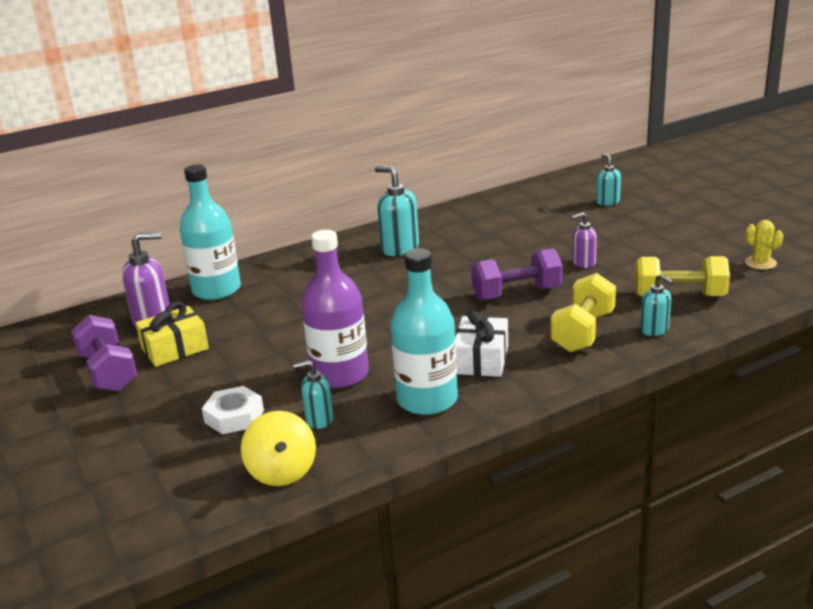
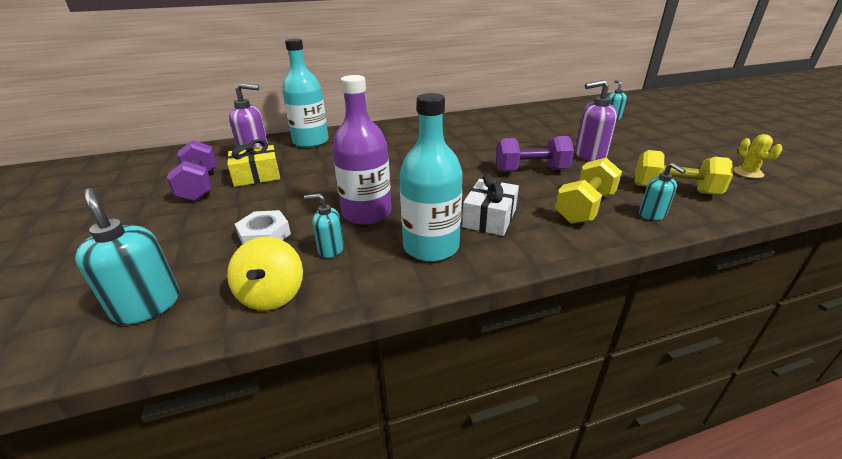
camera: 10 degrees right, 5 degrees up
turquoise soap dispenser [375,166,419,256] -> turquoise soap dispenser moved to [75,188,180,325]
purple soap dispenser [571,212,597,268] -> purple soap dispenser [575,80,617,161], size x1.66

